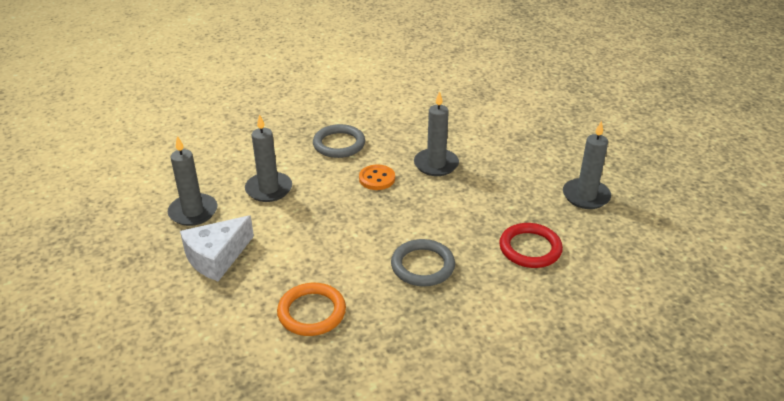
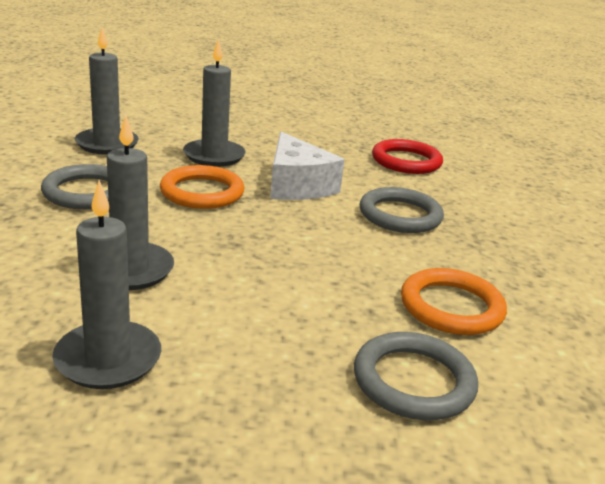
camera: 70 degrees left, 10 degrees down
white cheese [180,215,254,281] -> white cheese moved to [270,132,345,200]
orange button [359,165,395,190] -> orange ring [160,165,244,209]
grey candle [563,121,611,209] -> grey candle moved to [75,27,139,155]
none -> grey ring [354,332,478,420]

